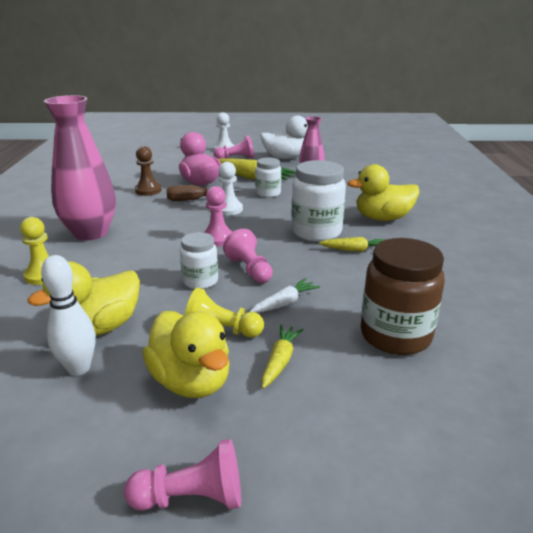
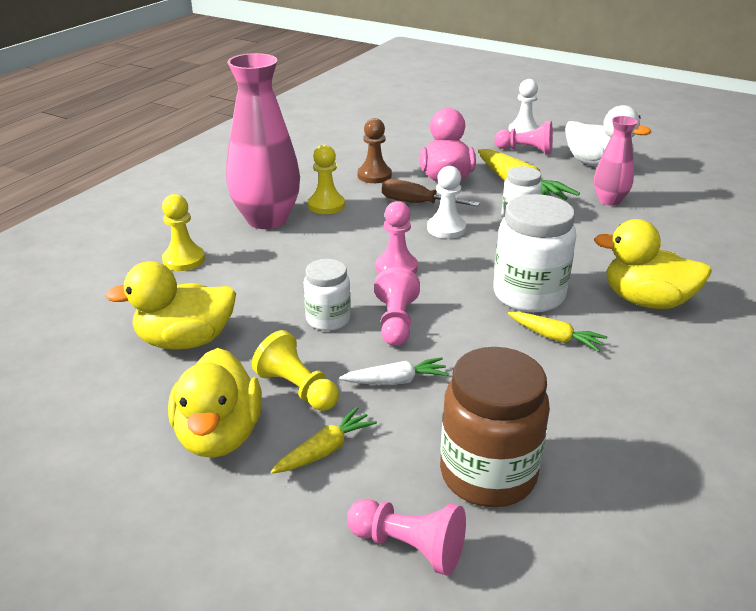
camera: 30 degrees right, 5 degrees up
white bowling pin [41,255,96,376] -> none
pink pawn [124,439,241,511] -> pink pawn moved to [347,499,466,576]
none -> yellow pawn [308,145,345,214]

